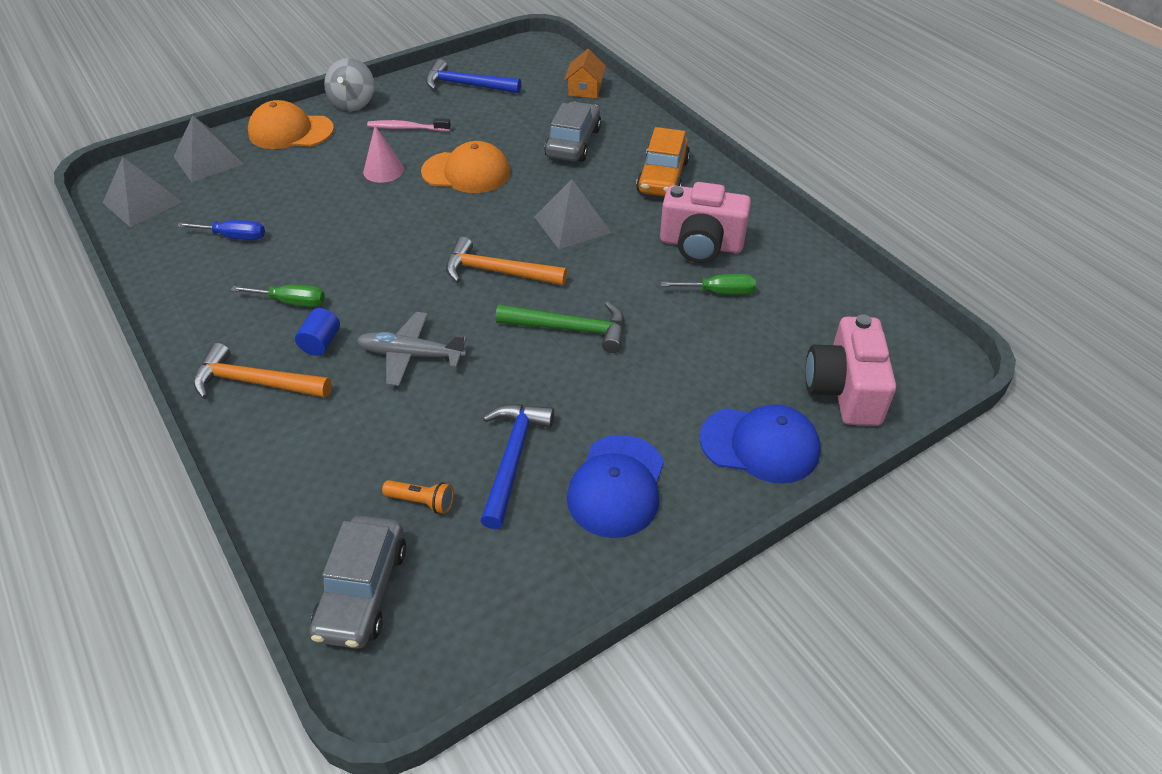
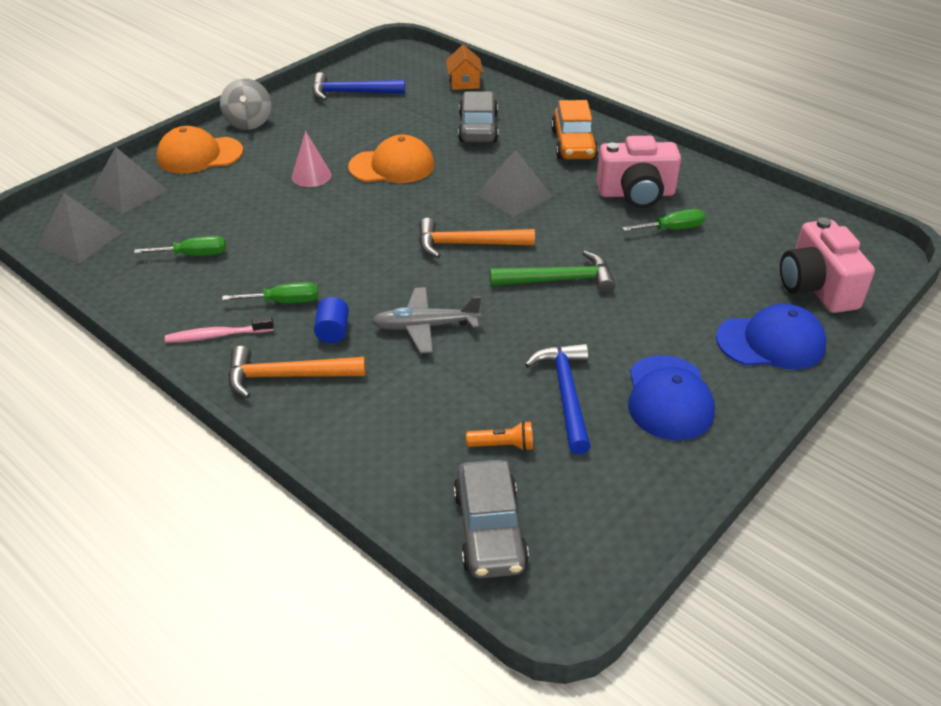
camera: 15 degrees left, 5 degrees down
blue screwdriver [177,220,265,240] -> green screwdriver [134,236,226,256]
pink toothbrush [367,118,451,131] -> pink toothbrush moved to [165,316,274,343]

